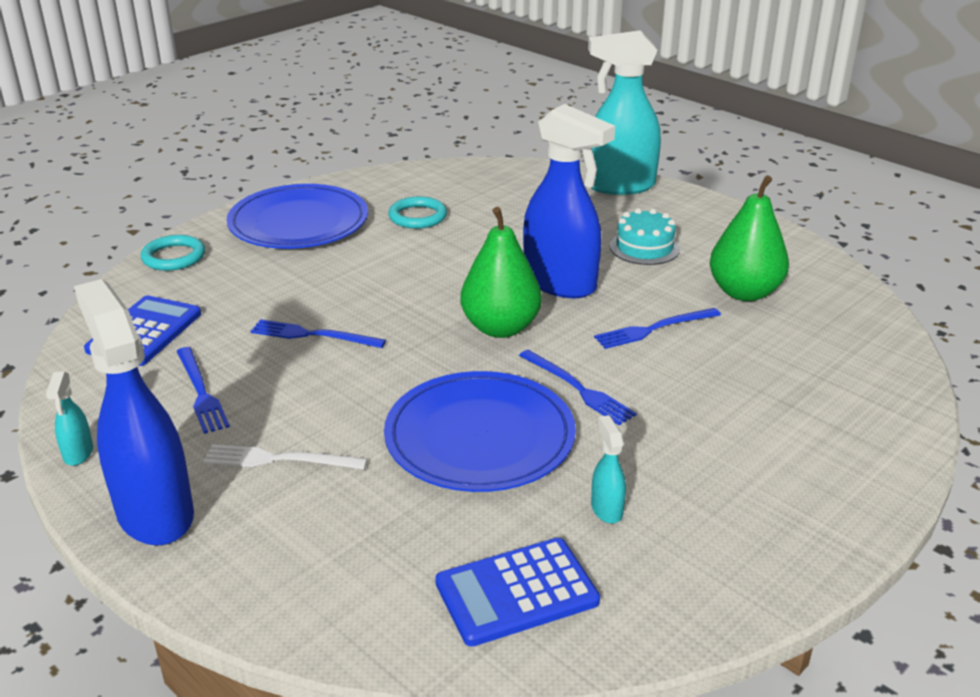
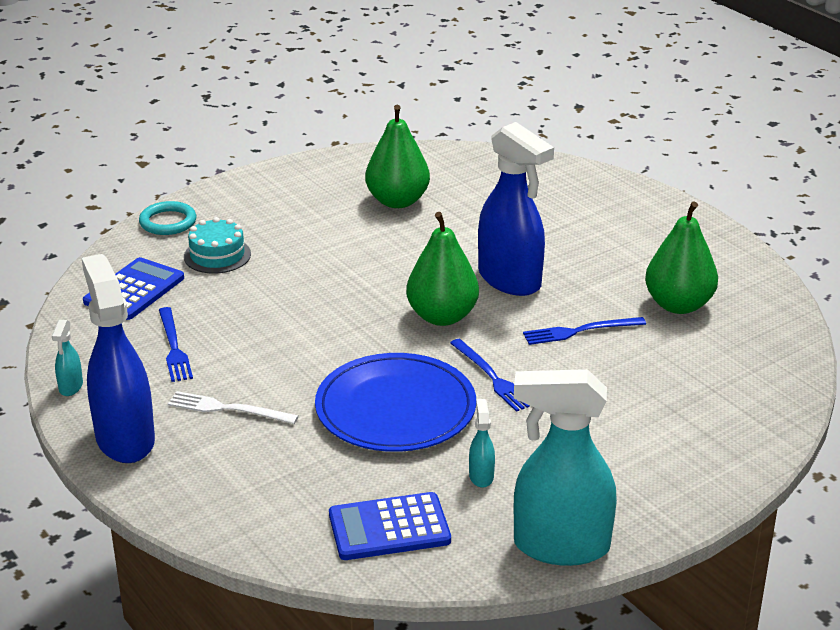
camera: 10 degrees right, 0 degrees up
blue plate [227,184,368,249] -> none
blue fork [251,319,386,348] -> none
turquoise ring [388,196,447,229] -> green pear [365,105,430,208]
turquoise spray bottle [588,30,661,195] -> turquoise spray bottle moved to [513,369,617,566]
turquoise cake [610,208,680,265] -> turquoise cake moved to [184,217,251,274]

